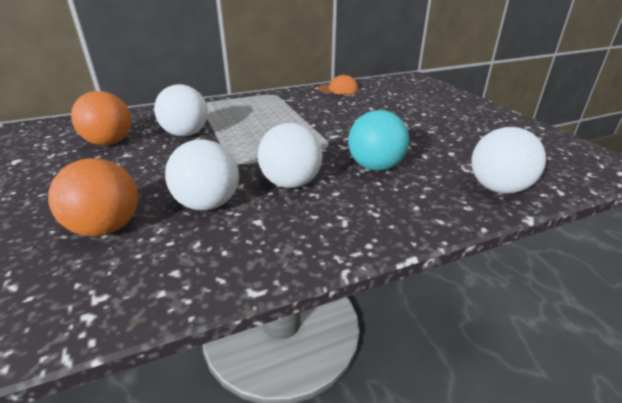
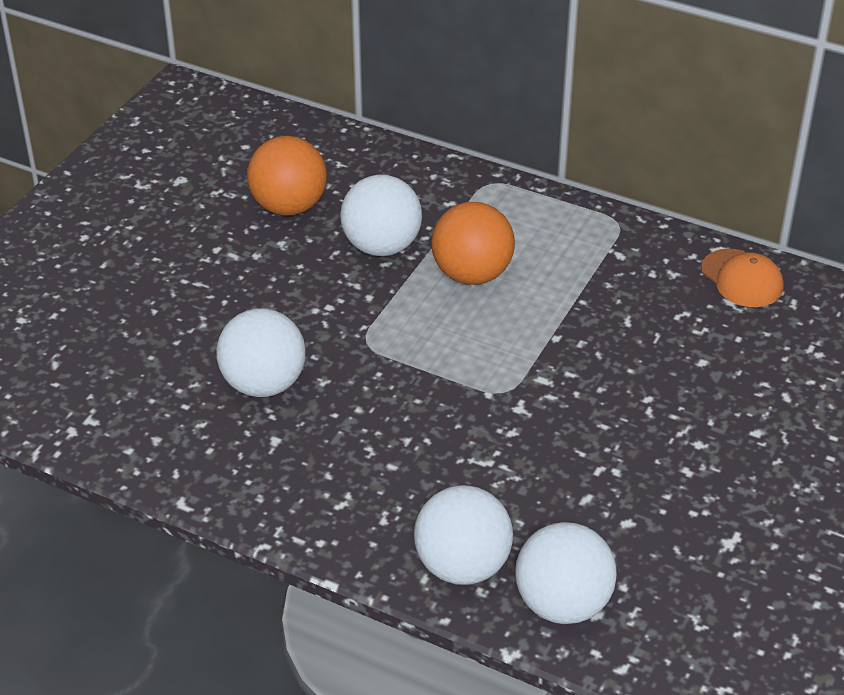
camera: 50 degrees right, 10 degrees up
orange ball [48,158,138,236] -> orange ball moved to [431,202,515,285]
white ball [258,123,322,188] -> white ball moved to [414,485,513,585]
turquoise ball [348,110,409,171] -> none

